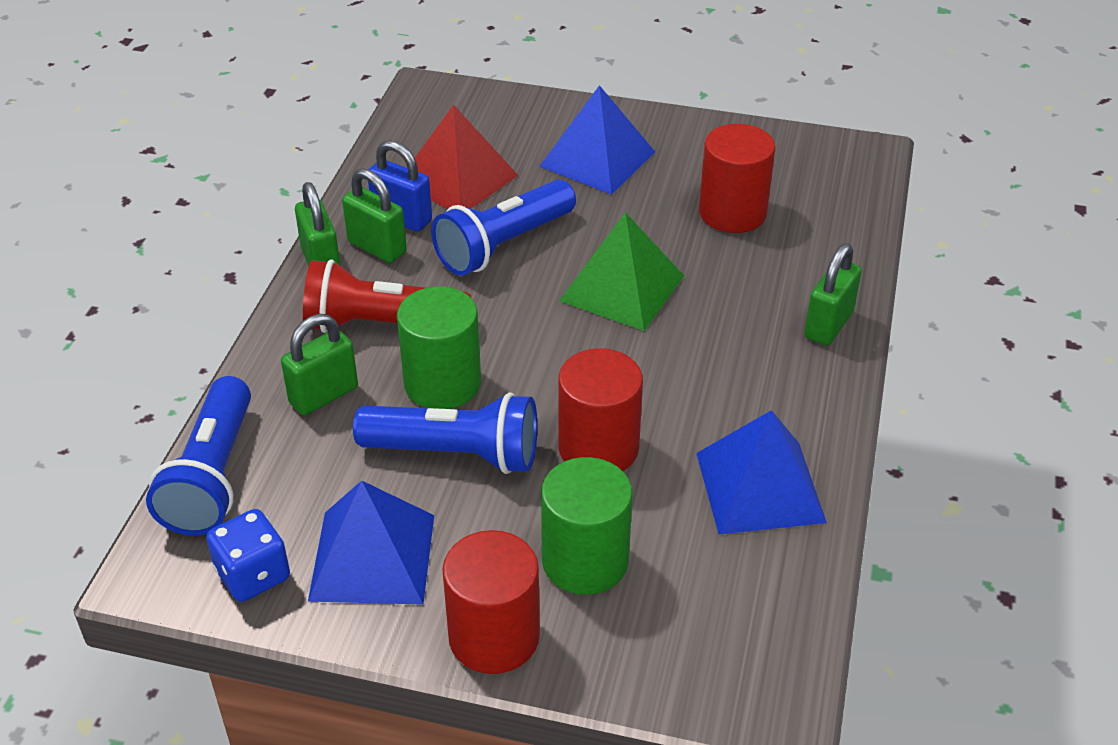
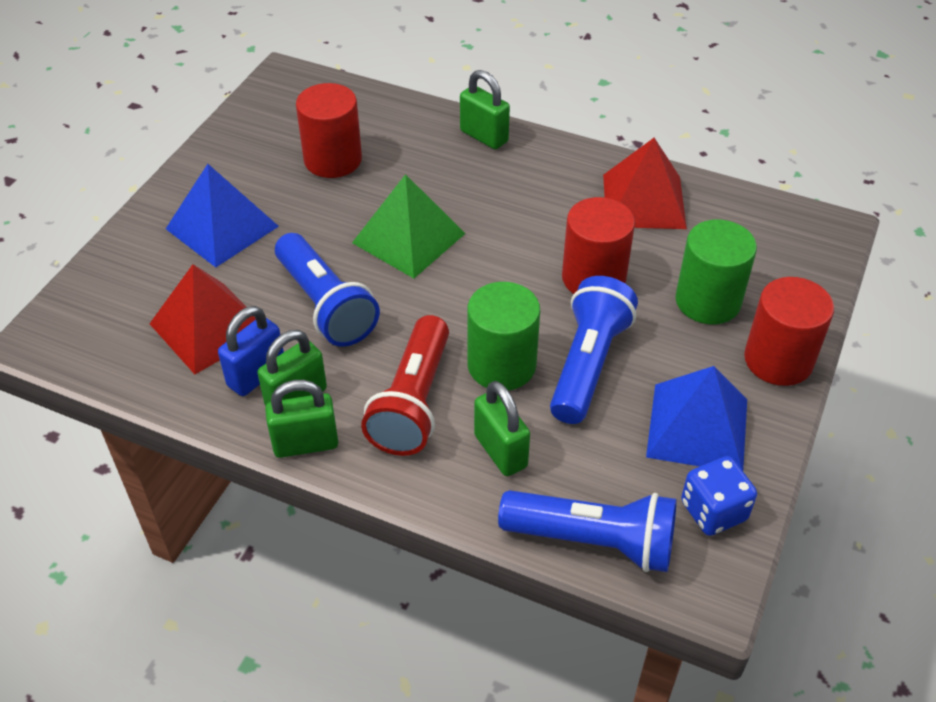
camera: 80 degrees left, 5 degrees up
blue pyramid [696,410,827,534] -> red pyramid [603,138,687,229]

